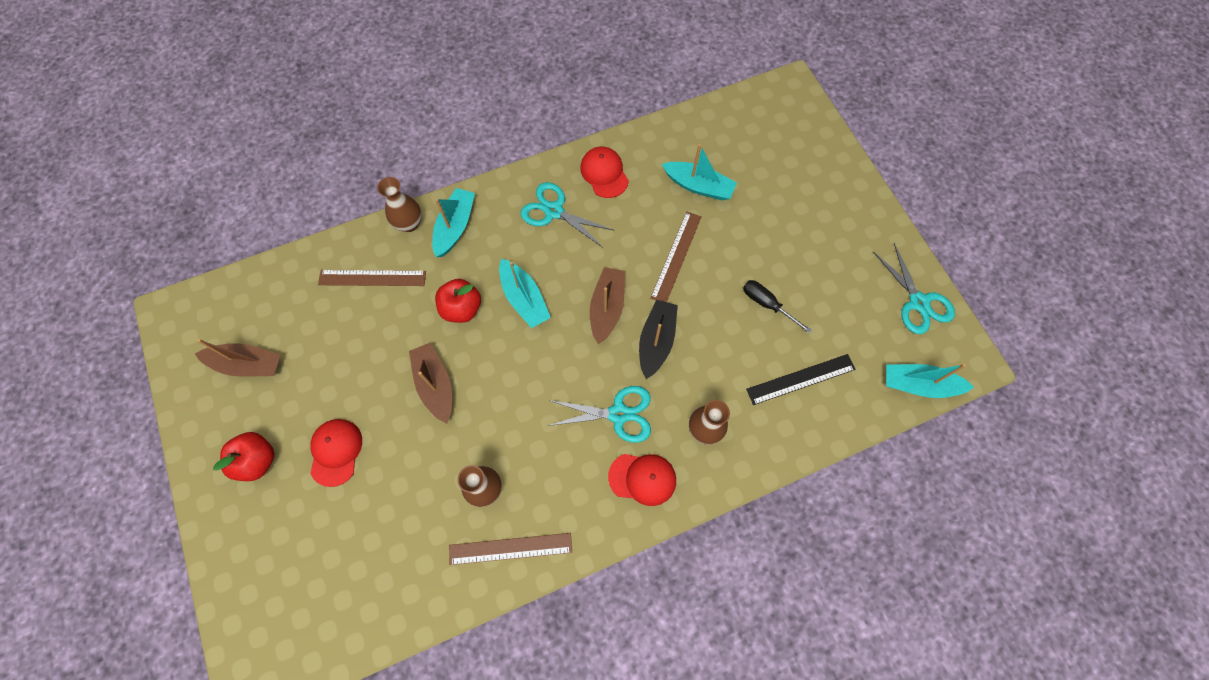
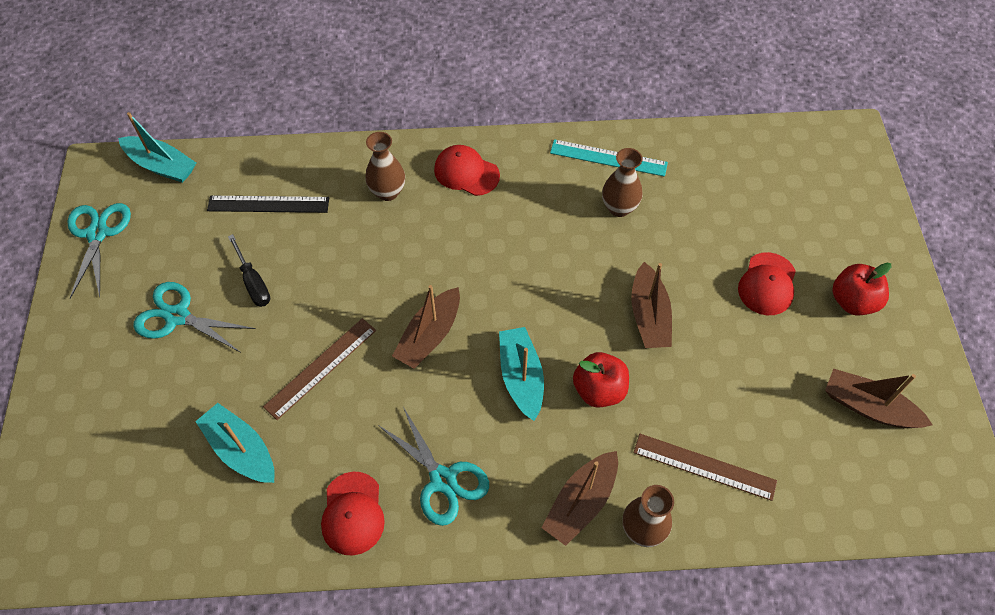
camera: 160 degrees left, 10 degrees down
turquoise boat [432,188,475,257] -> brown boat [541,451,618,546]
brown ruler [449,533,572,565] -> turquoise ruler [550,139,668,177]
turquoise scissors [548,386,651,443] -> turquoise scissors moved to [133,282,256,353]
black boat [639,300,678,379] -> none

